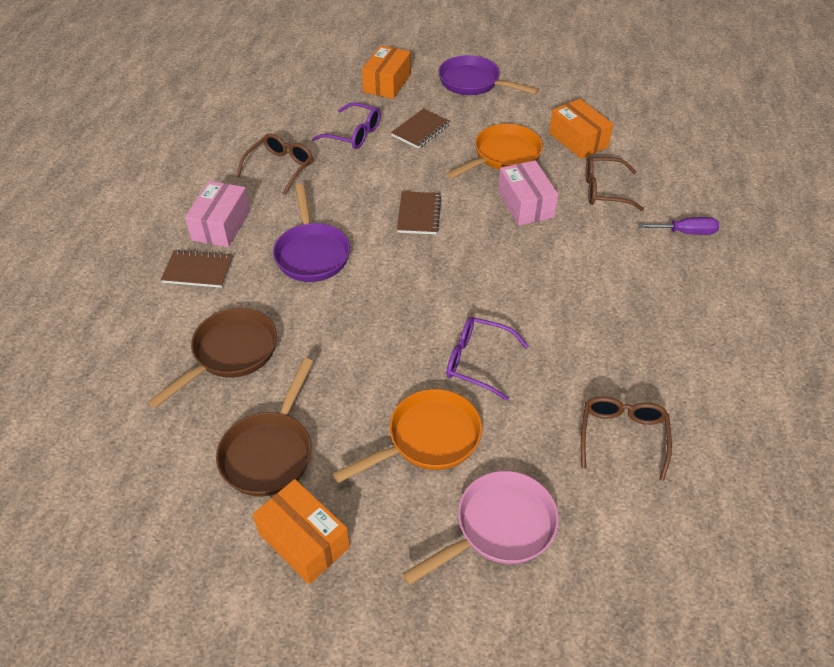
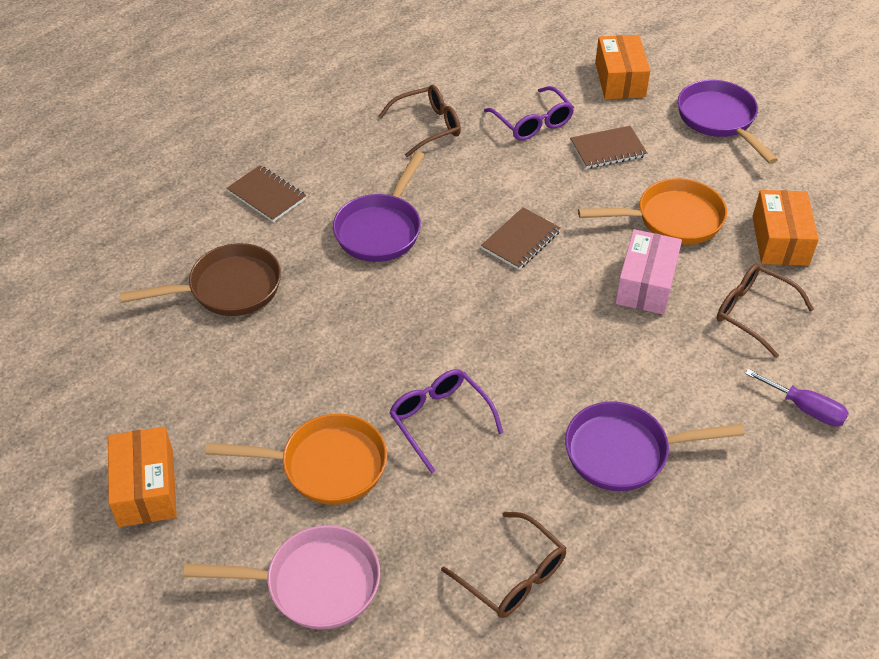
camera: 35 degrees right, 0 degrees up
pink box [185,181,250,247] -> none
brown pan [216,358,314,497] -> none
orange box [362,45,411,99] -> orange box turned 60 degrees counterclockwise [595,35,650,99]
brown glasses [581,397,672,481] -> brown glasses turned 90 degrees clockwise [441,512,566,618]
none -> purple pan [565,402,745,491]

